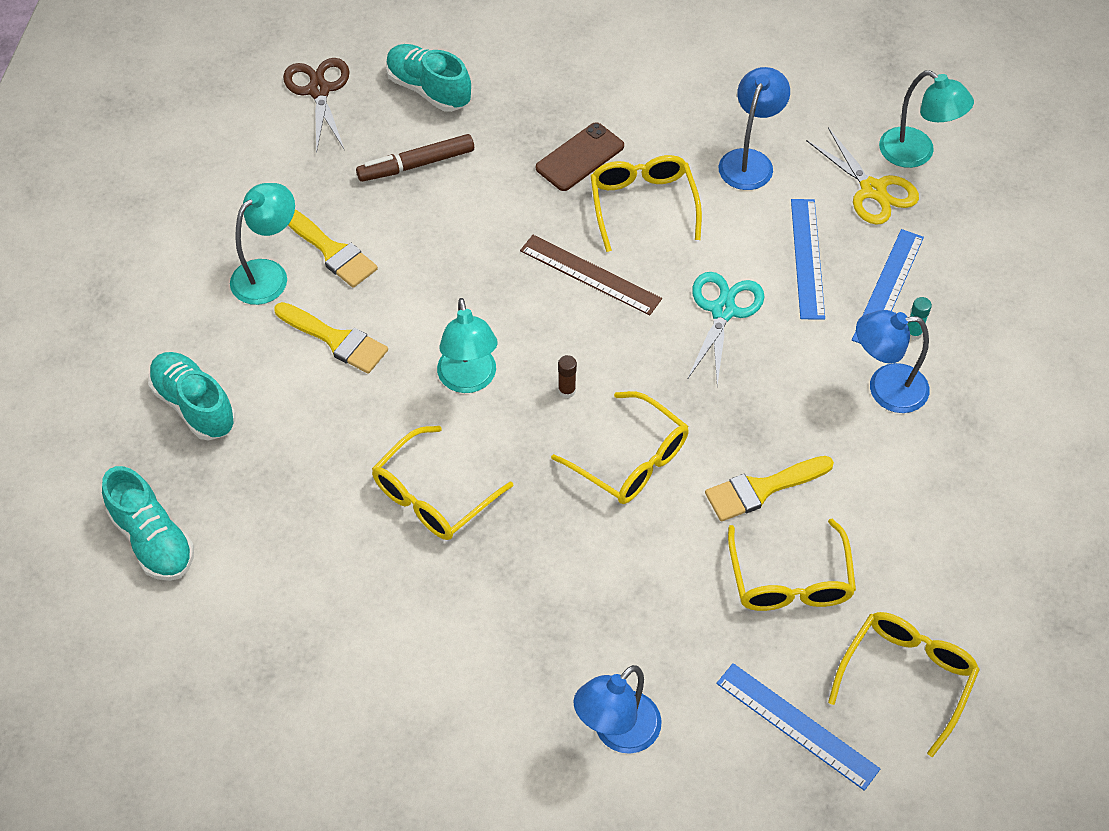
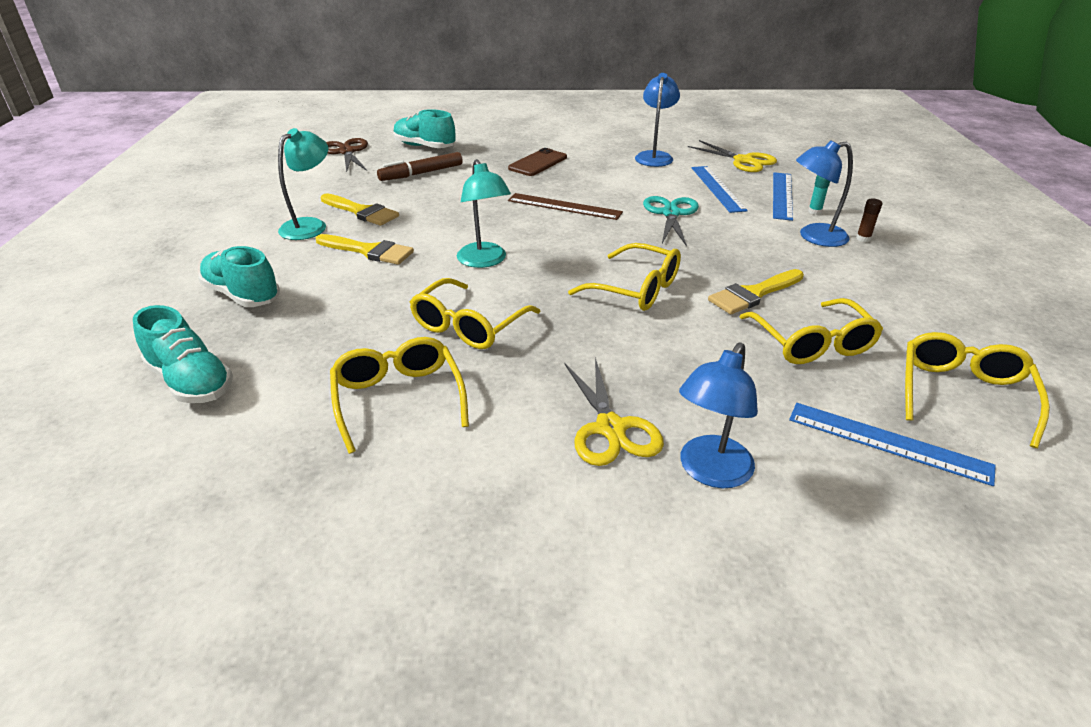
camera: 10 degrees left, 20 degrees down
brown glue stick [558,355,577,398] -> brown glue stick moved to [856,199,882,242]
yellow glasses [591,155,702,252] -> yellow glasses moved to [330,337,469,454]
turquoise lamp [879,70,974,168] -> none
none -> yellow scissors [565,357,664,466]

